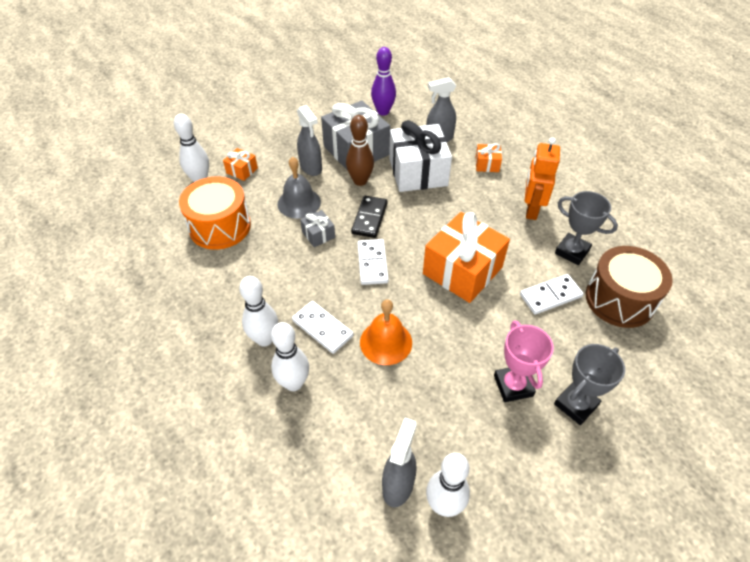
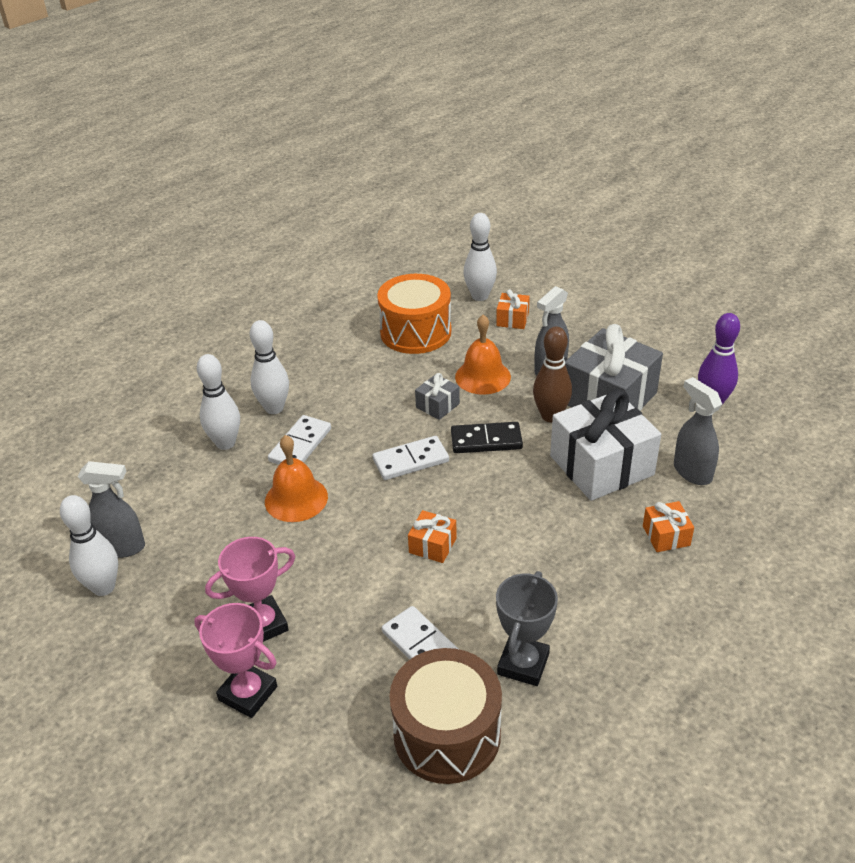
camera: 75 degrees right, 10 degrees down
grey bell [278,157,321,218] -> orange bell [455,314,511,395]
orange gift [423,212,510,303] -> orange gift [408,510,457,563], size x0.45
orange robot [525,137,560,220] -> none
grey trophy [554,344,625,425] -> pink trophy [194,603,277,718]

